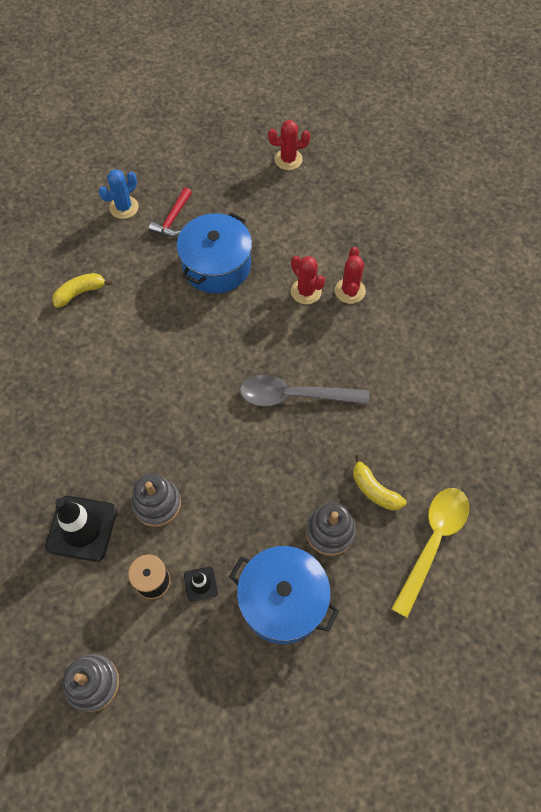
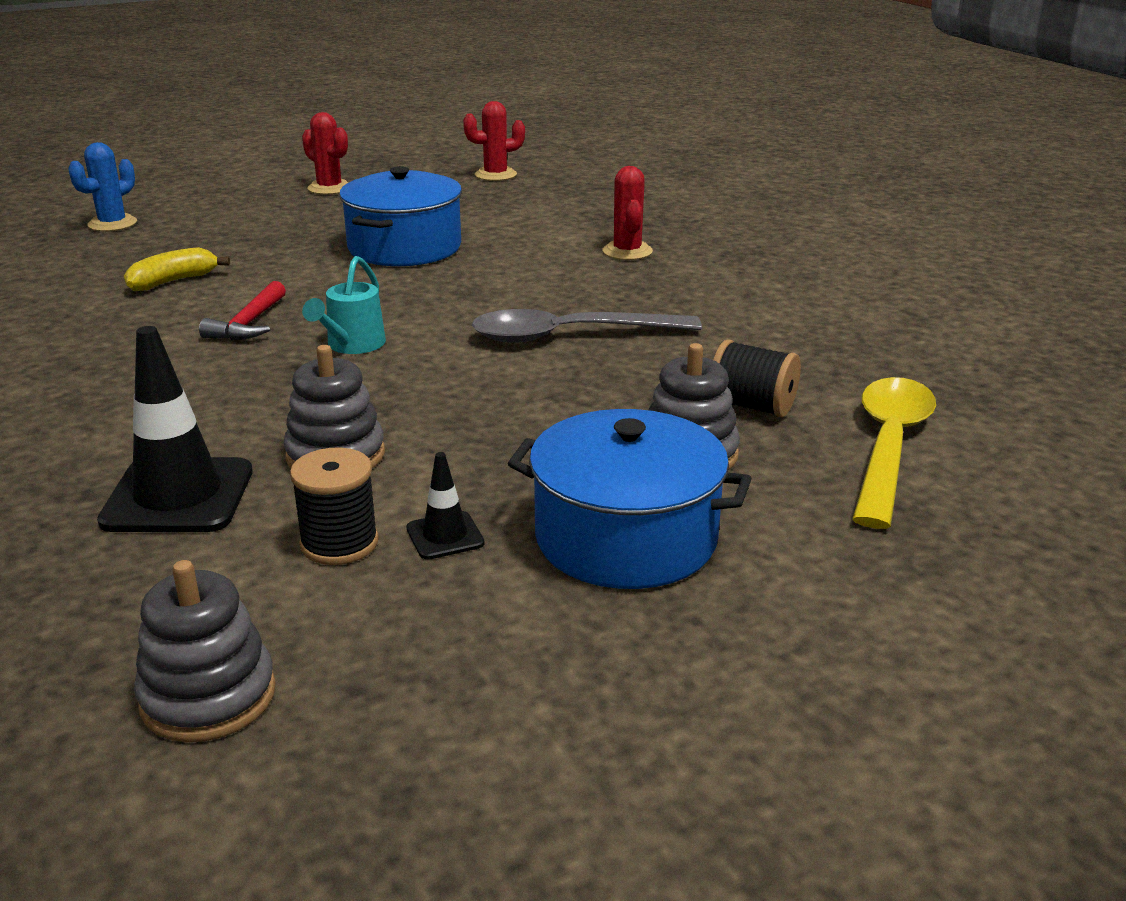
camera: 10 degrees left, 35 degrees down
blue cactus [99,169,139,219] -> blue cactus moved to [68,142,137,232]
red hammer [149,187,192,237] -> red hammer moved to [199,281,286,340]
red cactus [291,255,325,304] -> red cactus moved to [302,112,349,195]
yellow banana [353,455,406,511] -> black spool [713,339,801,418]
none -> turquoise watering can [302,256,386,354]

